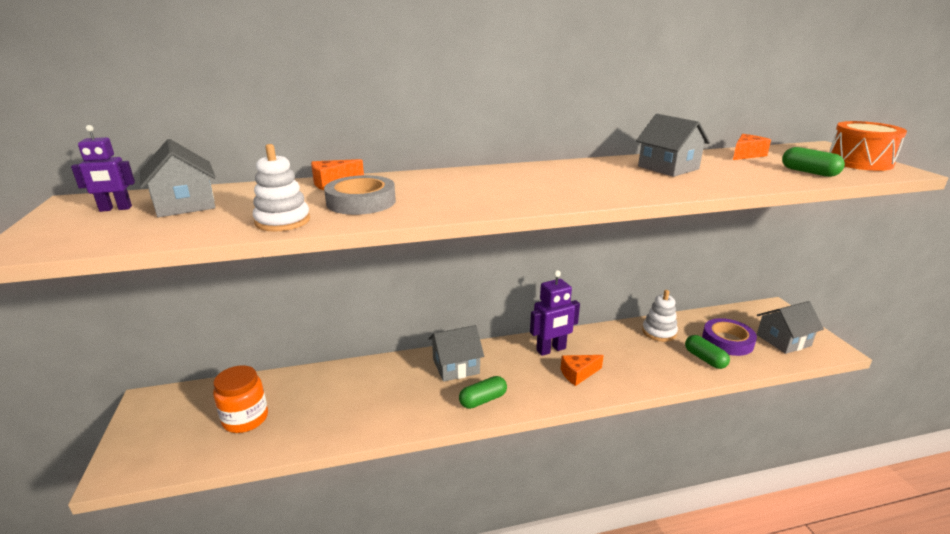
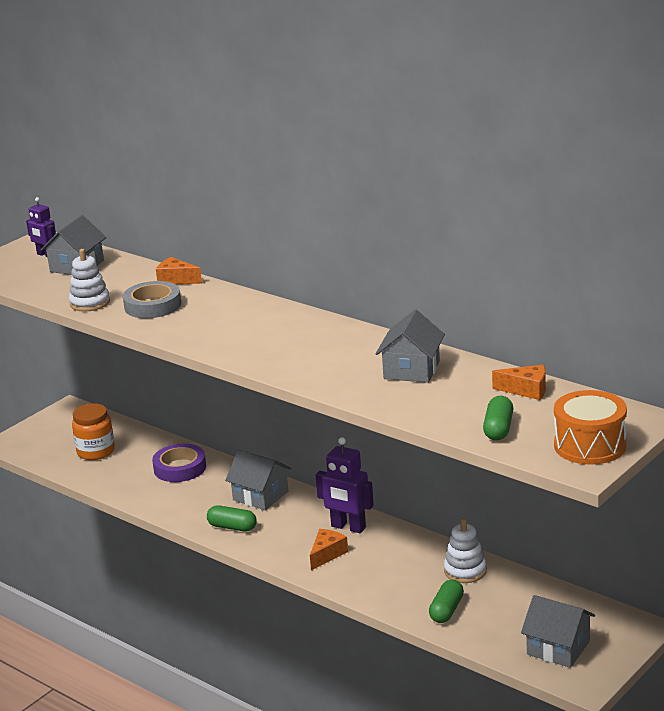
camera: 55 degrees right, 0 degrees up
orange cheese [561,355,604,386] -> orange cheese turned 90 degrees clockwise [310,529,348,570]
purple tape [702,318,757,356] -> purple tape moved to [152,443,206,482]

